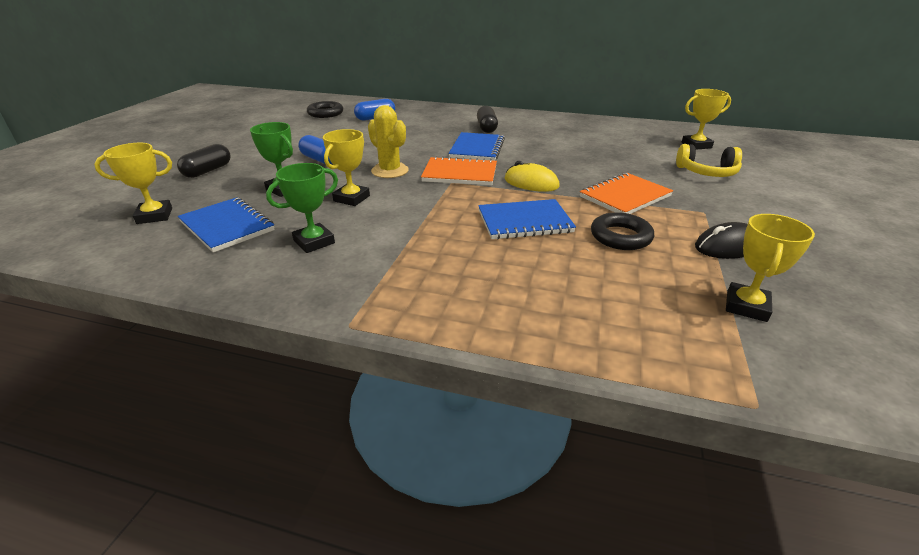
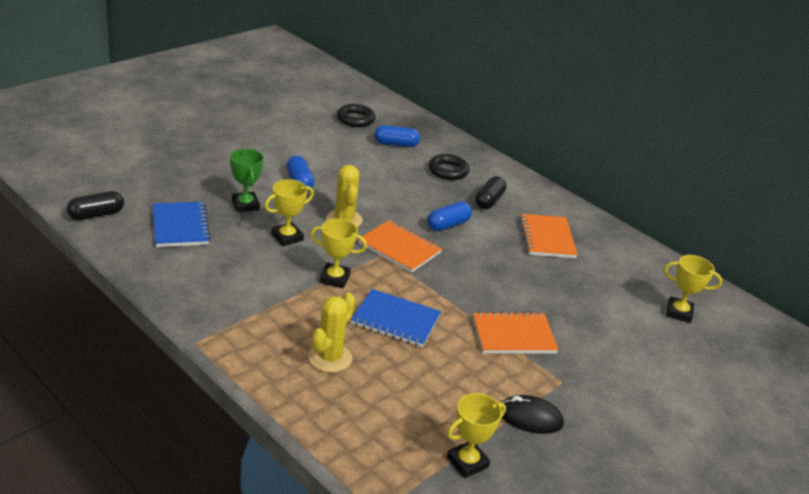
camera: 25 degrees right, 0 degrees up
yellow trophy [94,143,172,224] -> yellow trophy moved to [310,219,367,288]
black capsule [177,144,231,178] -> black capsule moved to [67,191,124,220]
green trophy [266,163,338,253] -> none
blue notebook [449,132,505,161] -> blue capsule [427,201,472,231]
yellow mouse [505,161,560,192] -> none
black ring [591,212,654,250] -> black ring moved to [428,154,470,180]
yellow headphones [676,144,742,177] -> none
none -> yellow cactus [308,293,356,373]
none -> orange notebook [519,214,578,258]

